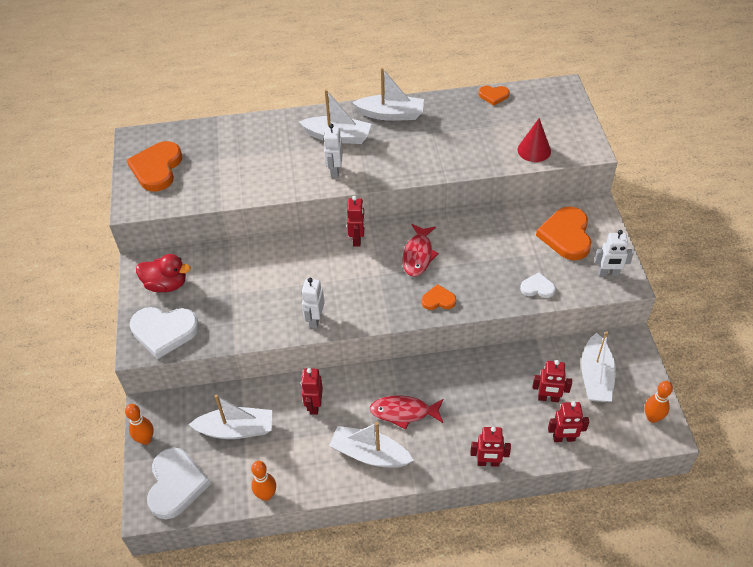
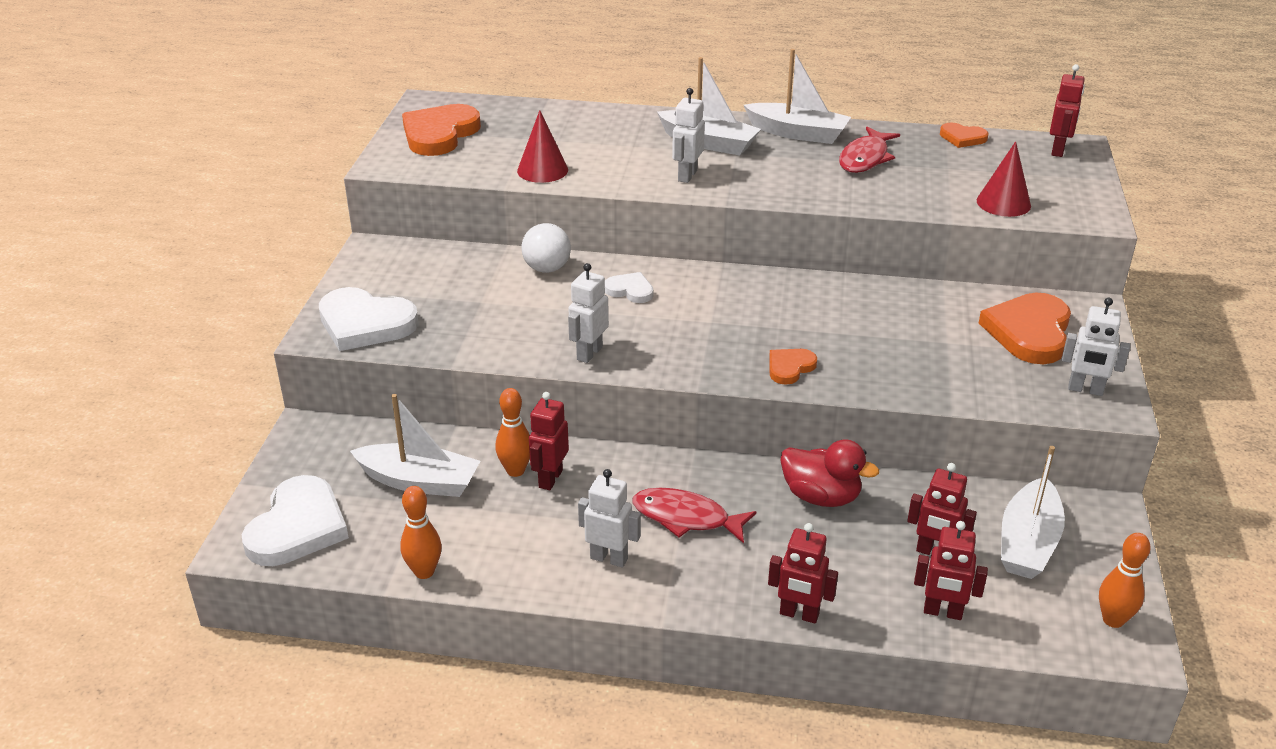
camera: 15 degrees right, 15 degrees down
orange bowling pin [125,404,154,445] -> orange bowling pin moved to [495,388,530,477]
red duck [136,254,191,292] -> red duck moved to [780,439,879,507]
white boat [329,422,414,468] -> white robot [578,469,641,568]
red robot [347,196,365,246] -> red robot moved to [1050,64,1085,157]
red fish [402,224,439,277] -> red fish moved to [839,127,900,173]
orange heart [421,284,456,310] -> orange heart turned 60 degrees counterclockwise [769,349,817,385]
white heart [520,272,556,298] -> white heart moved to [605,272,654,303]
none -> red cone [517,110,568,183]
none -> white ball [521,223,571,273]

